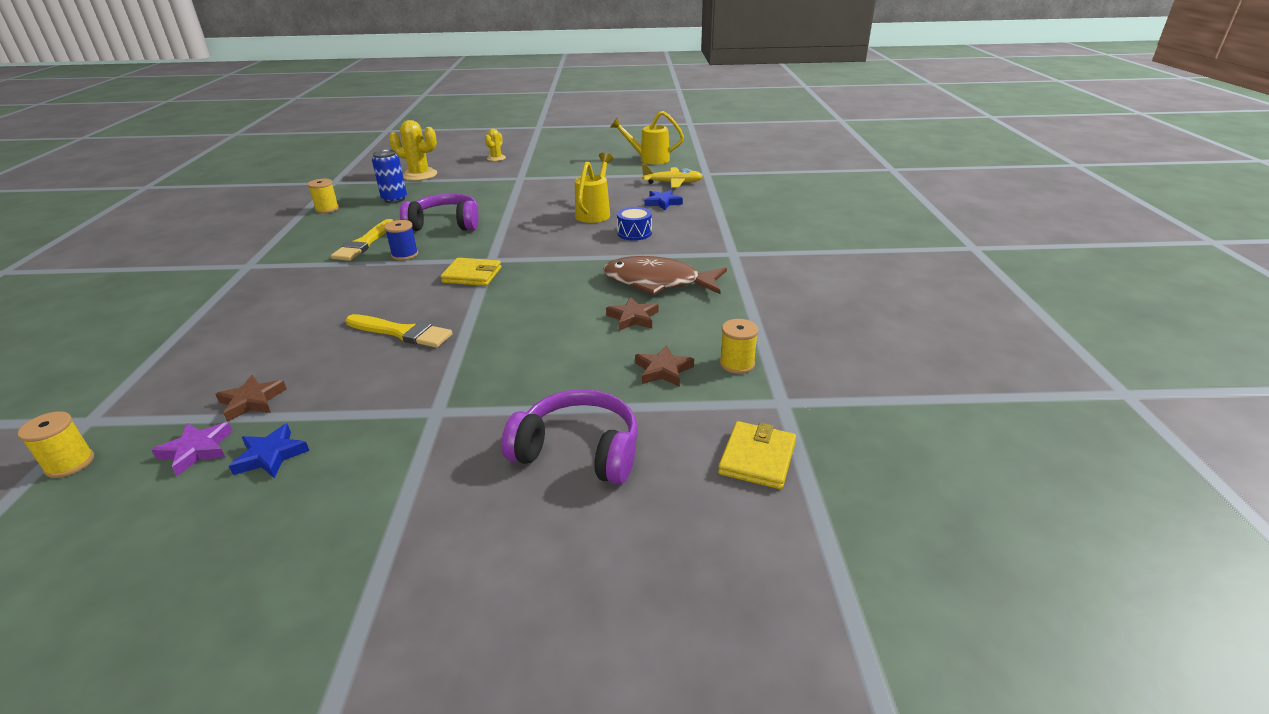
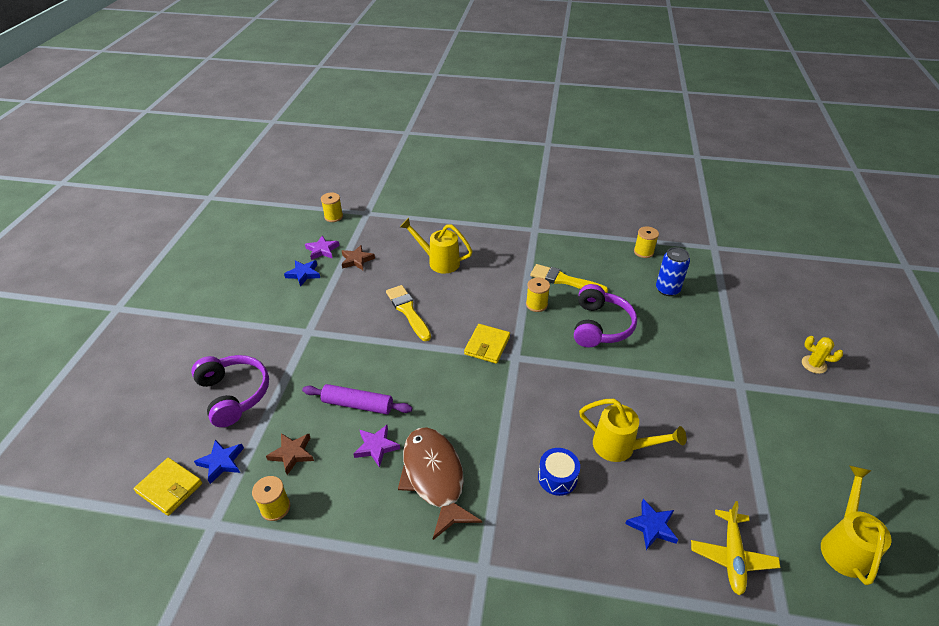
camera: 100 degrees right, 10 degrees up
yellow brush [346,314,452,348] -> yellow brush turned 120 degrees clockwise [386,285,431,341]
blue spool [384,220,418,260] -> yellow spool [526,278,550,312]
yellow cactus [389,120,437,181] -> none
purple headphones [501,389,638,485] -> purple headphones turned 60 degrees counterclockwise [191,355,269,427]
brown fish [603,256,727,295] -> brown fish turned 45 degrees counterclockwise [398,427,482,540]
brown star [606,297,658,331] -> purple star [353,425,400,468]
none -> blue star [194,440,244,484]
none -> purple rolling pin [302,384,412,414]
none -> yellow watering can [400,218,473,273]

